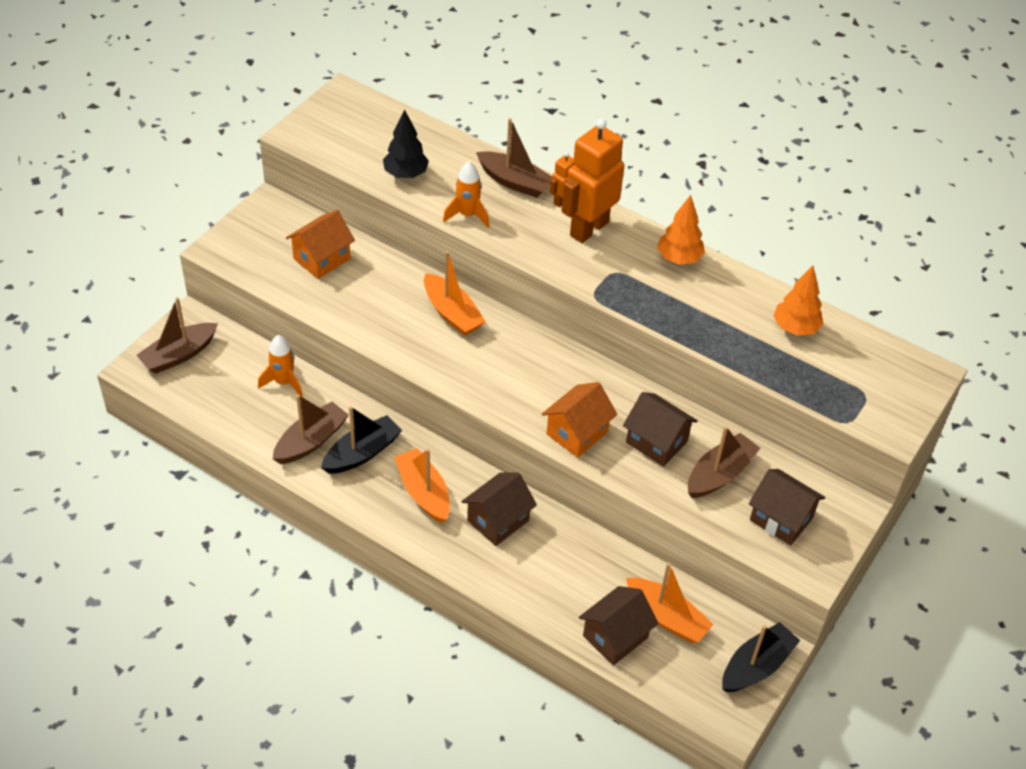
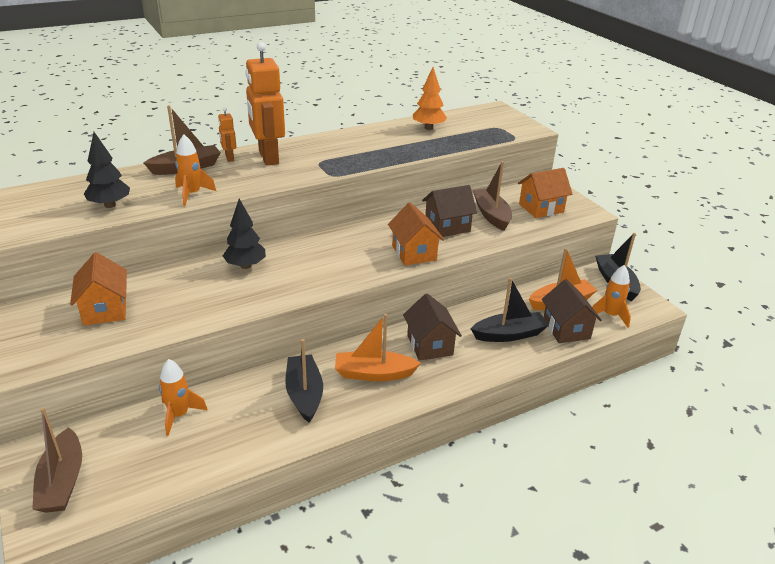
camera: 60 degrees left, 15 degrees down
brown boat [273,395,349,464] -> none
orange boat [424,251,486,336] -> black tree [223,199,266,269]
orange tree [657,195,705,265] -> none
brown house [749,469,825,546] -> orange house [518,168,572,218]
none -> black boat [471,278,549,342]
none -> orange rocket [592,265,631,328]

